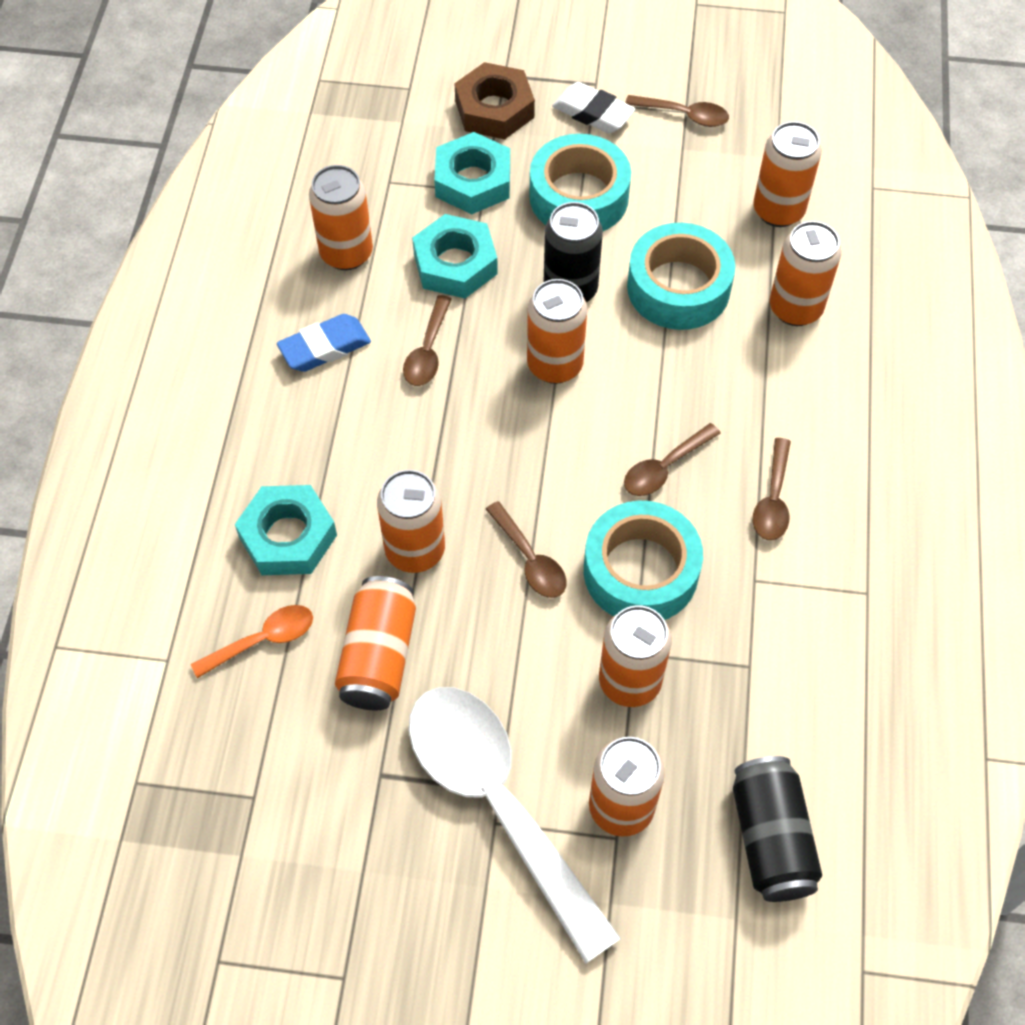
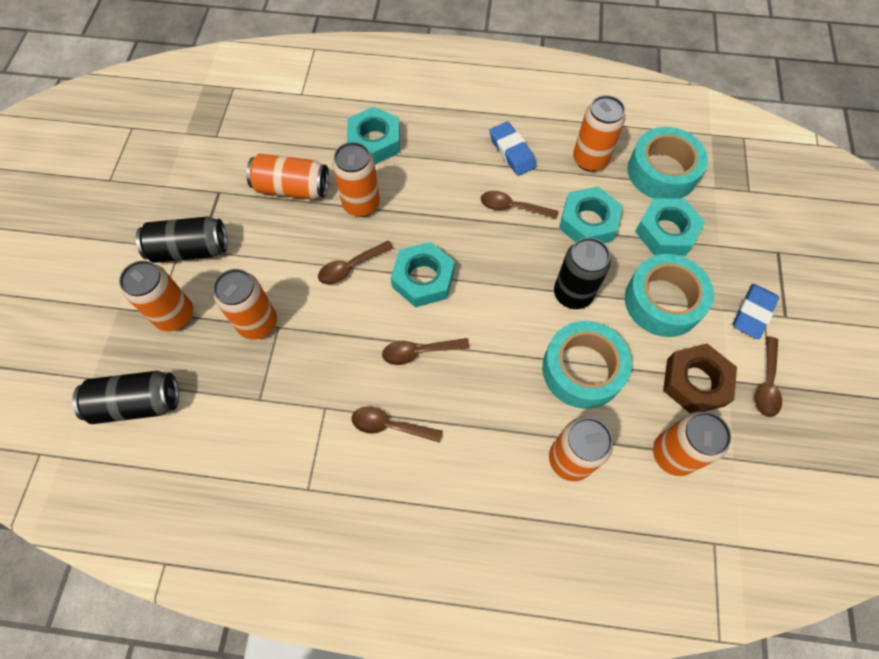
camera: 90 degrees right, 5 degrees up
orange spoon [191,605,313,678] -> none
white spoon [409,687,621,963] -> black can [136,216,227,263]
brown nut [454,62,535,139] -> brown nut moved to [663,343,737,413]
orange can [527,279,587,384] -> none
white eraser [552,82,635,133] -> blue eraser [733,284,779,340]
turquoise tape [584,501,703,620] -> turquoise tape moved to [627,127,708,199]
brown spoon [624,423,721,496] -> brown spoon turned 60 degrees counterclockwise [382,338,469,365]
none -> turquoise nut [391,242,455,307]

